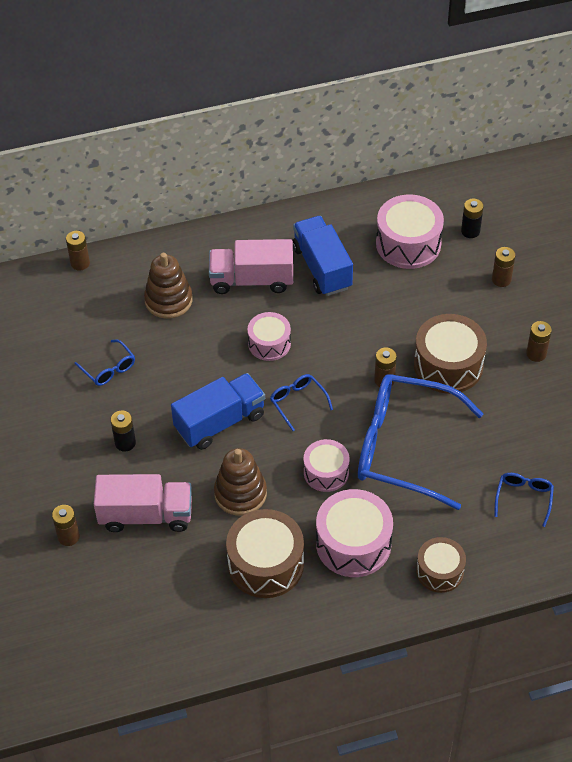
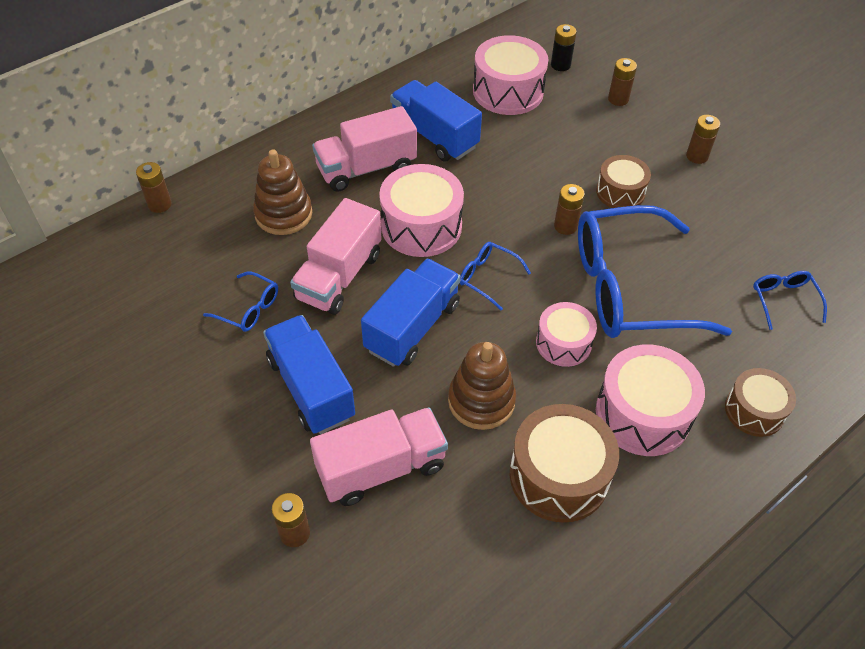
camera: 25 degrees left, 0 degrees up
black battery [111,411,136,452] -> blue truck [263,315,355,434]
pink drum [247,312,291,361] -> pink drum [379,164,464,257], size x1.61
brown drum [414,314,487,394] -> brown drum [596,155,651,208], size x0.62
none -> pink truck [290,198,382,315]

